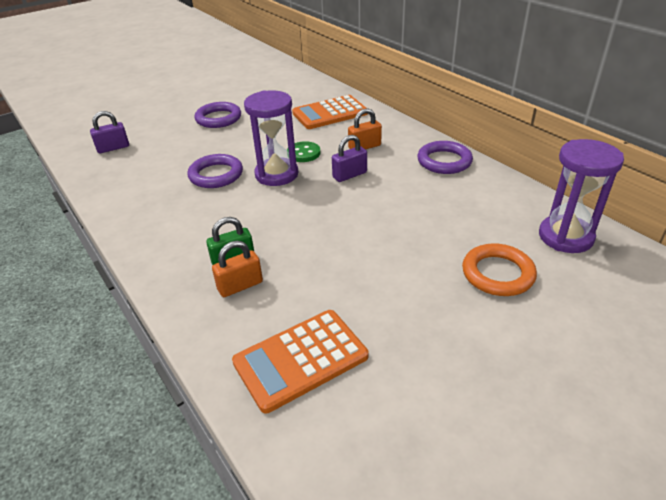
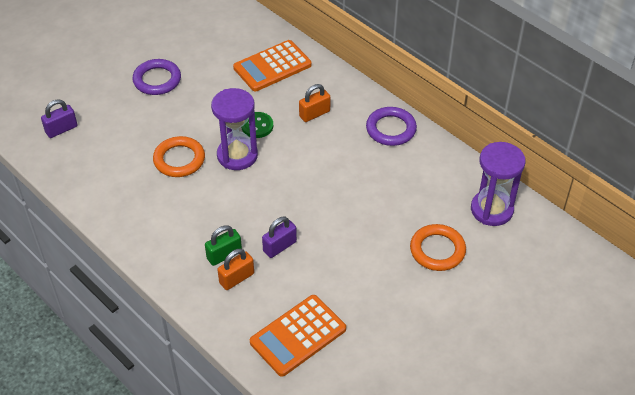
camera: 10 degrees left, 10 degrees up
purple ring [187,154,243,188] -> orange ring [153,136,205,177]
purple padlock [332,135,367,182] -> purple padlock moved to [262,217,297,258]

